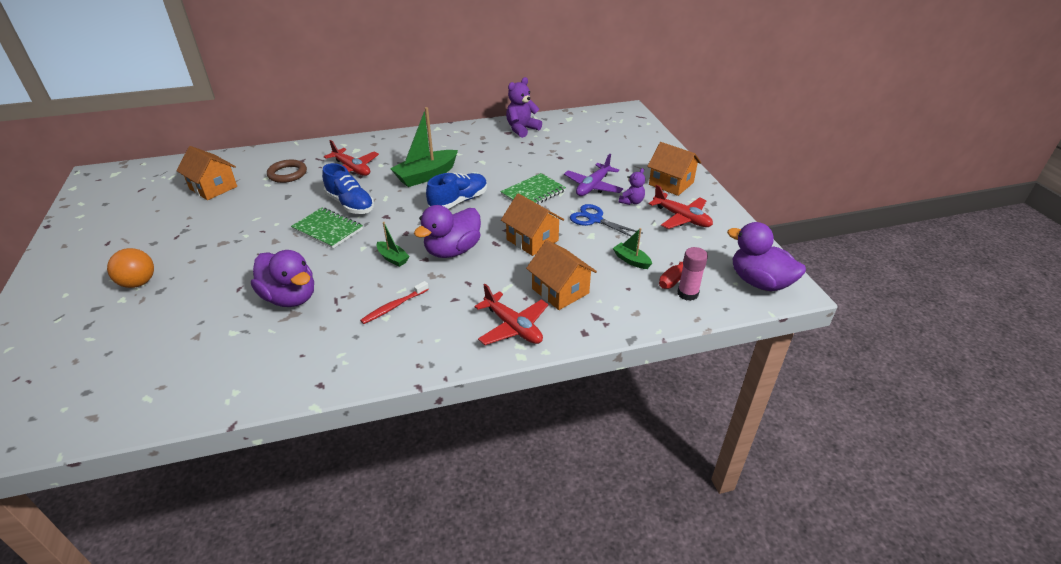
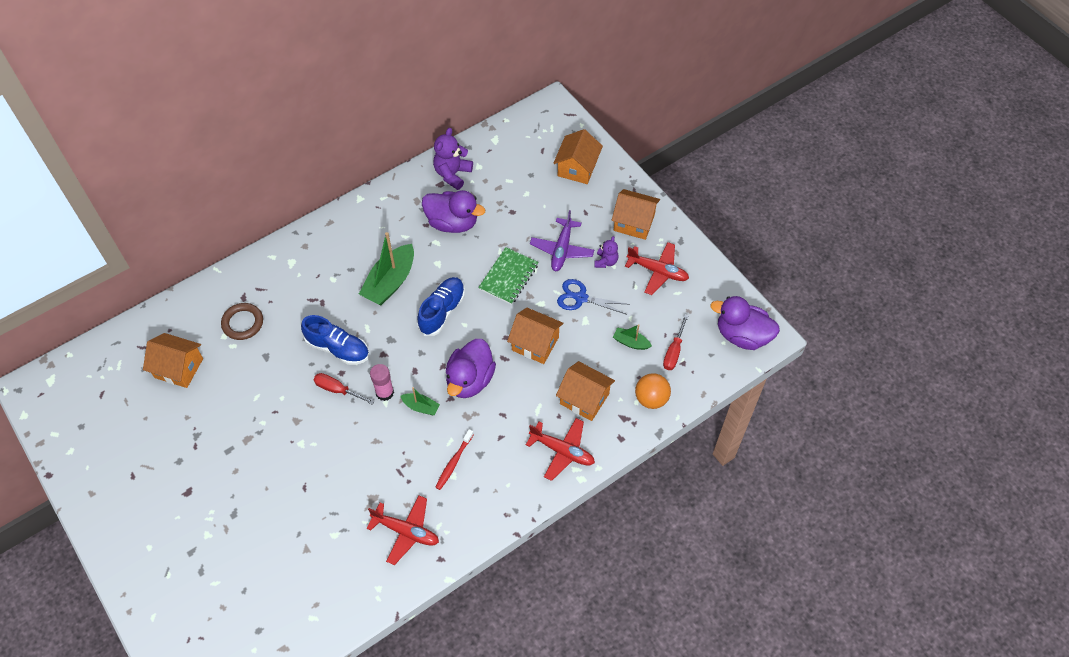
camera: 20 degrees left, 20 degrees up
orange ball [107,248,154,288] -> orange ball moved to [635,373,671,409]
purple duck [251,250,314,307] -> purple duck moved to [422,190,485,233]
green notebook [291,208,363,249] -> red screwdriver [314,373,375,405]
red plane [324,140,379,176] -> red plane moved to [366,495,439,565]
pink glue stick [677,247,708,301] -> pink glue stick moved to [370,364,394,401]
none -> orange house [554,129,603,184]

